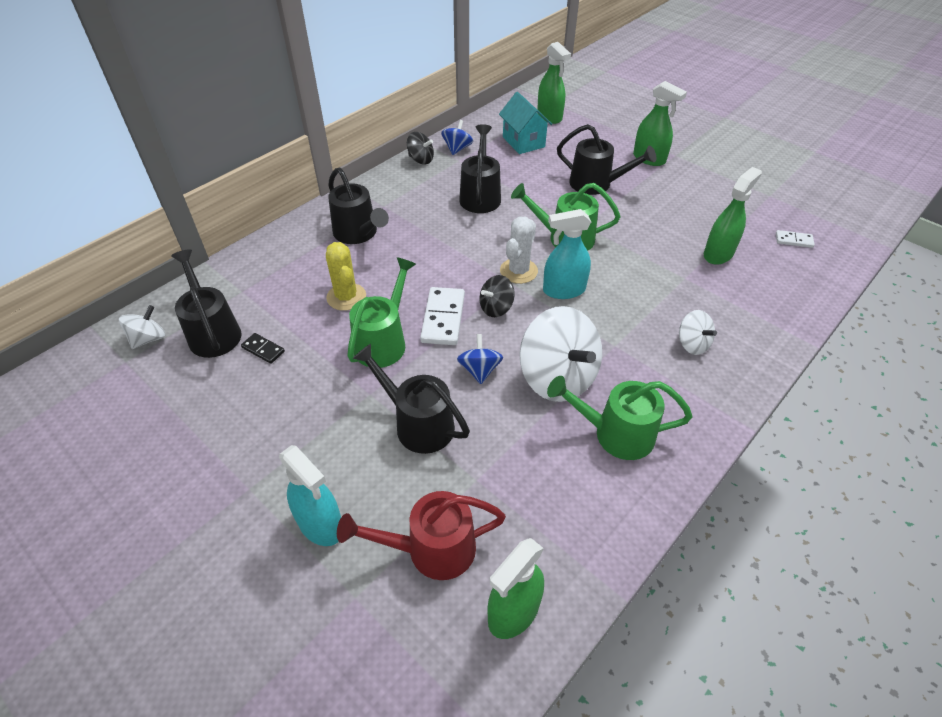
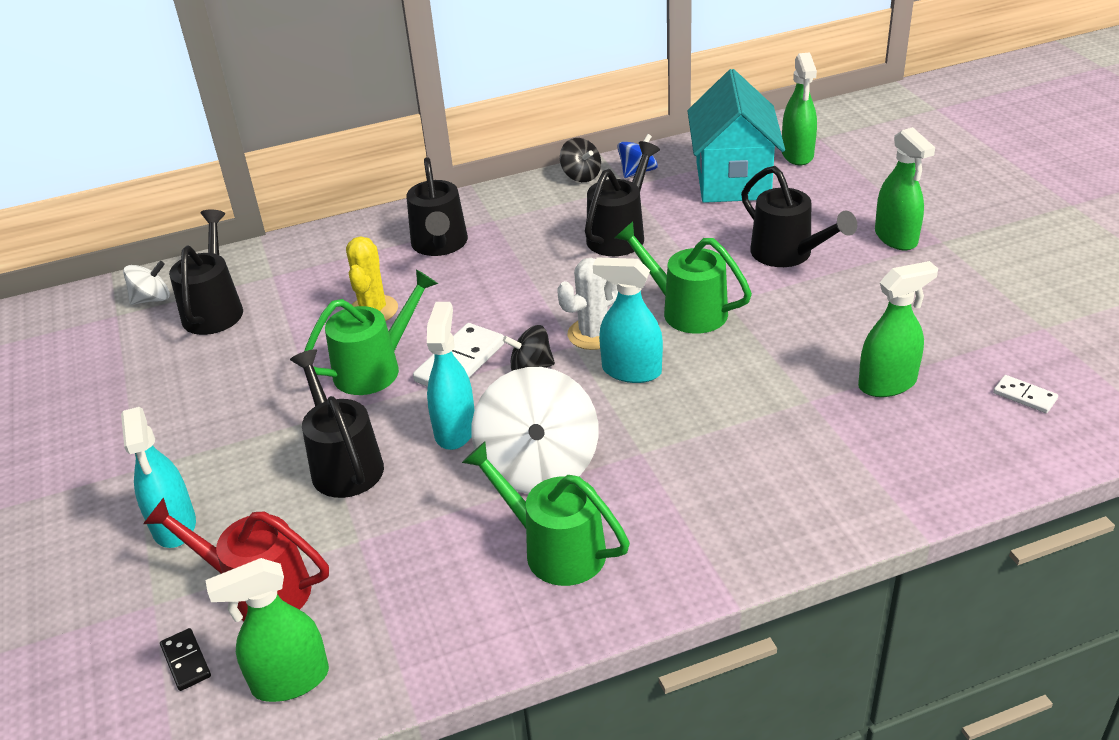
camera: 30 degrees right, 10 degrees down
black domino [241,333,285,364] -> black domino moved to [160,628,211,691]
blue spinning top [457,334,503,384] -> turquoise spray bottle [427,302,474,450]
turquoise house [499,92,552,154] -> turquoise house [688,69,785,203], size x1.57
white spinning top [679,310,717,355] -> none

